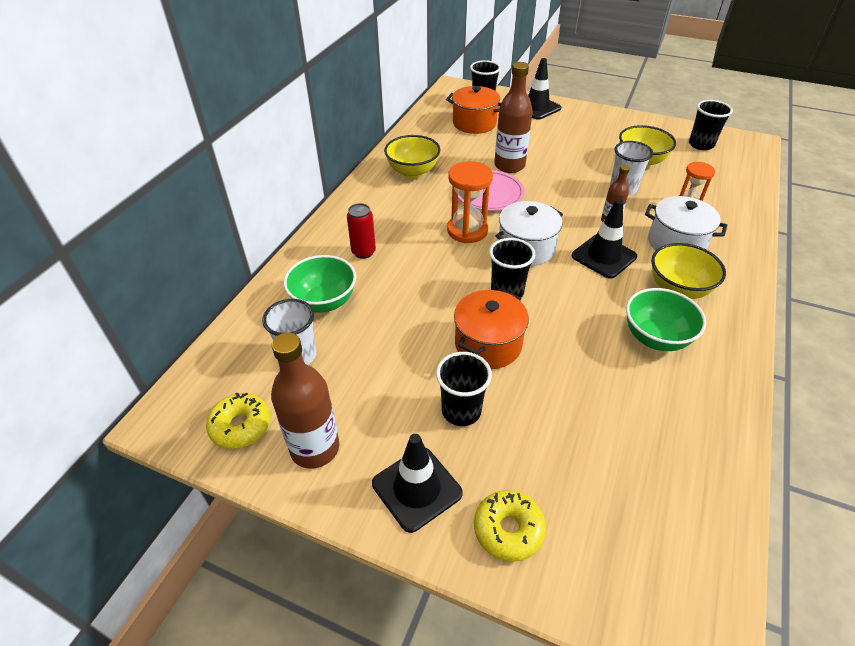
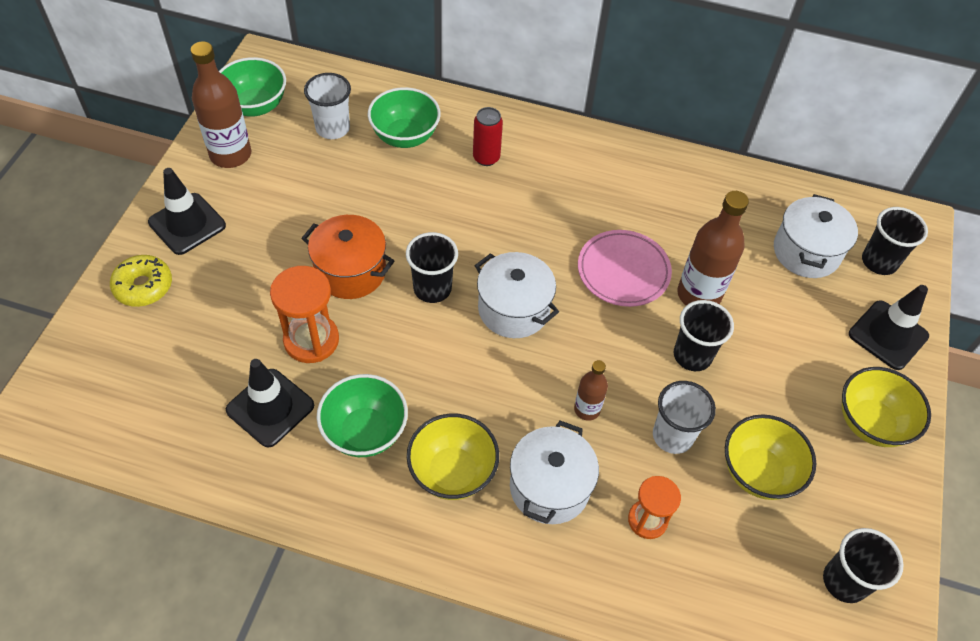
camera: 80 degrees right, 10 degrees up
yellow donut [206,392,270,449] -> green bowl [219,57,286,117]
yellow bowl [384,135,441,178] -> yellow bowl moved to [842,367,931,447]
black cup [436,352,492,426] -> black cup moved to [674,300,734,371]
orange pot [446,86,501,134] -> white pot [774,194,858,278]
orange hourglass [447,161,493,243] -> orange hourglass moved to [270,266,339,363]
black traffic cone [572,199,637,279] -> black traffic cone moved to [226,359,314,447]

